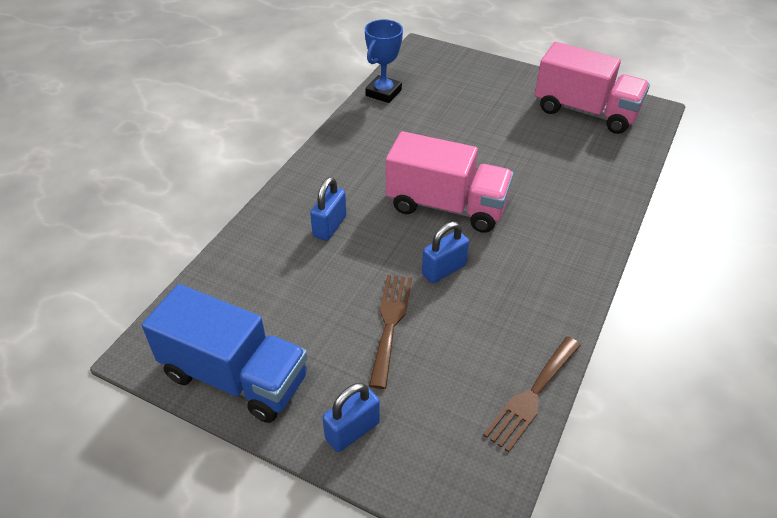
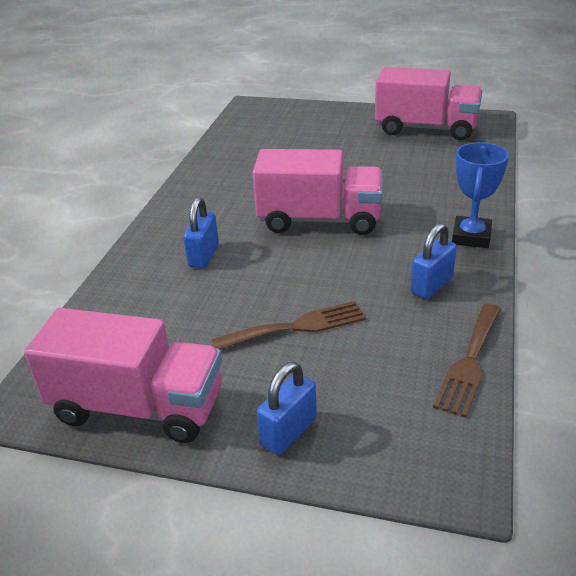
camera: 10 degrees left, 10 degrees down
blue truck [142,284,308,423] -> pink truck [24,308,222,443]
blue trophy [365,19,403,103] -> blue trophy moved to [452,142,509,248]
brown fork [369,275,412,389] -> brown fork turned 75 degrees clockwise [212,301,366,350]
blue padlock [422,222,469,283] -> blue padlock moved to [411,223,457,299]

